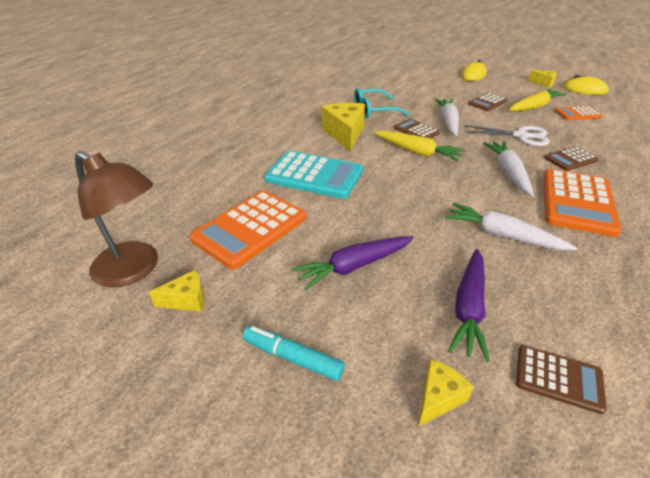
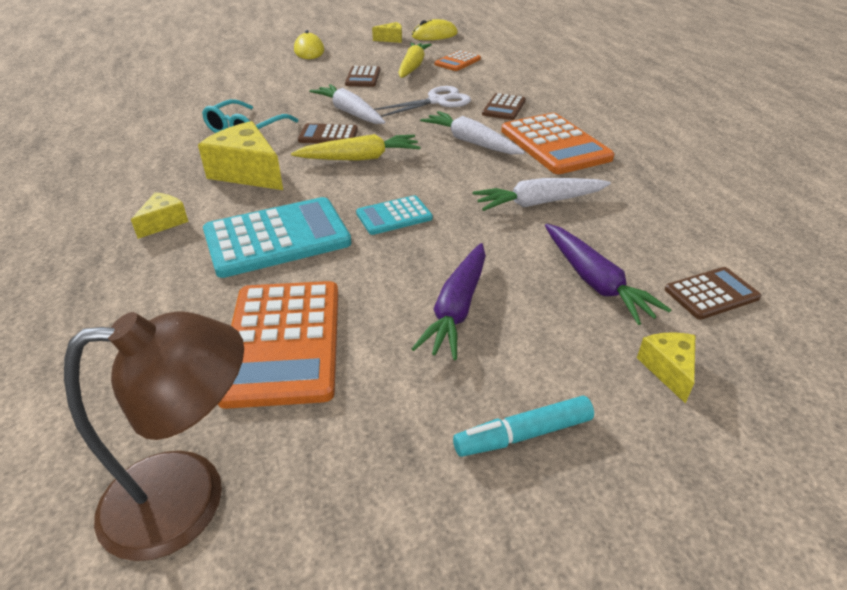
camera: 45 degrees left, 0 degrees up
yellow cheese [149,270,204,312] -> yellow cheese moved to [131,192,188,239]
none -> turquoise calculator [356,195,433,235]

